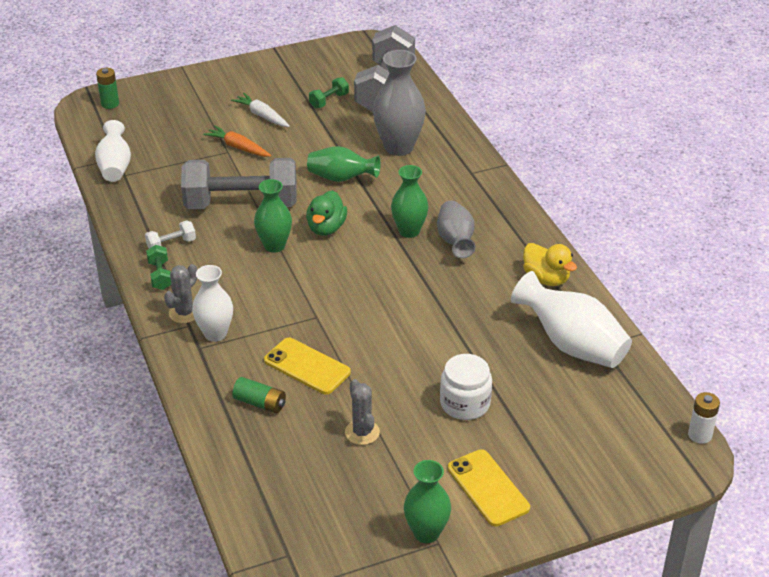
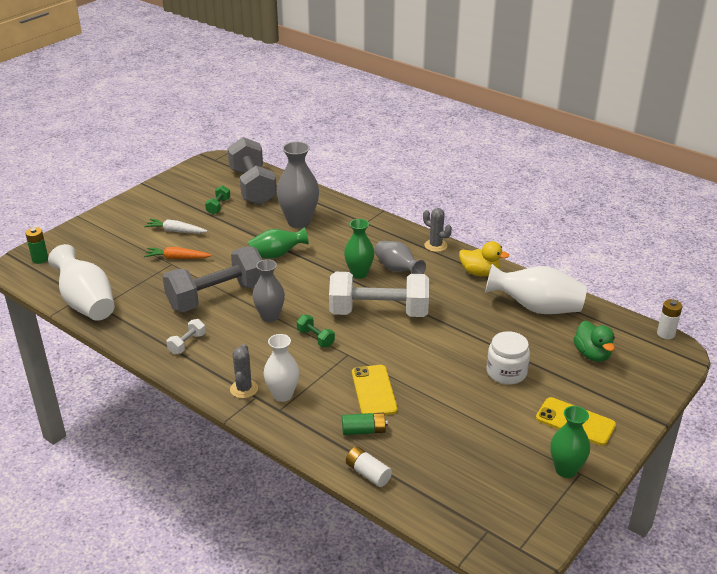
camera: 30 degrees left, 5 degrees down
white vase [95,120,131,182] -> white vase [48,244,115,321], size x1.52
green dumbbell [146,245,171,290] -> green dumbbell moved to [297,315,335,347]
green vase [254,179,292,253] -> grey vase [252,259,285,322]
yellow phone [264,338,351,394] -> yellow phone turned 75 degrees clockwise [352,365,398,415]
green duck [306,190,347,236] -> green duck moved to [573,321,615,362]
grey cactus [345,379,380,445] -> grey cactus moved to [423,208,452,252]
none -> white dumbbell [329,272,429,317]
none -> white battery [346,447,392,487]

